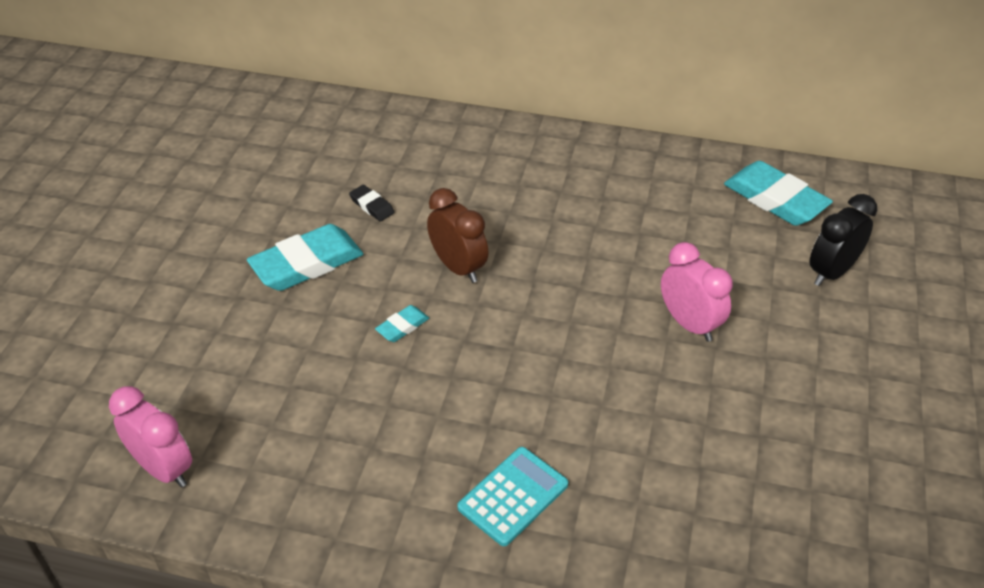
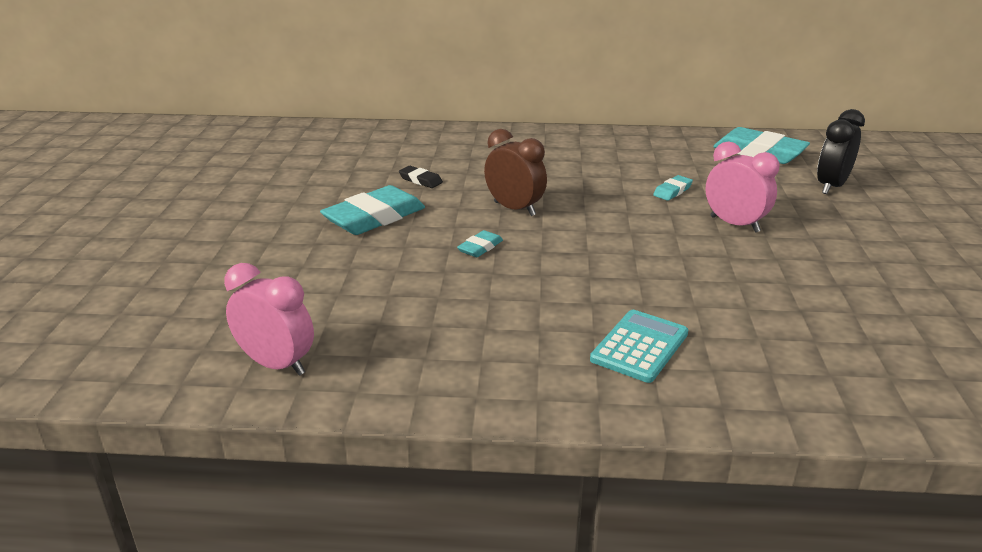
camera: 10 degrees left, 15 degrees down
none -> turquoise eraser [653,175,693,201]

